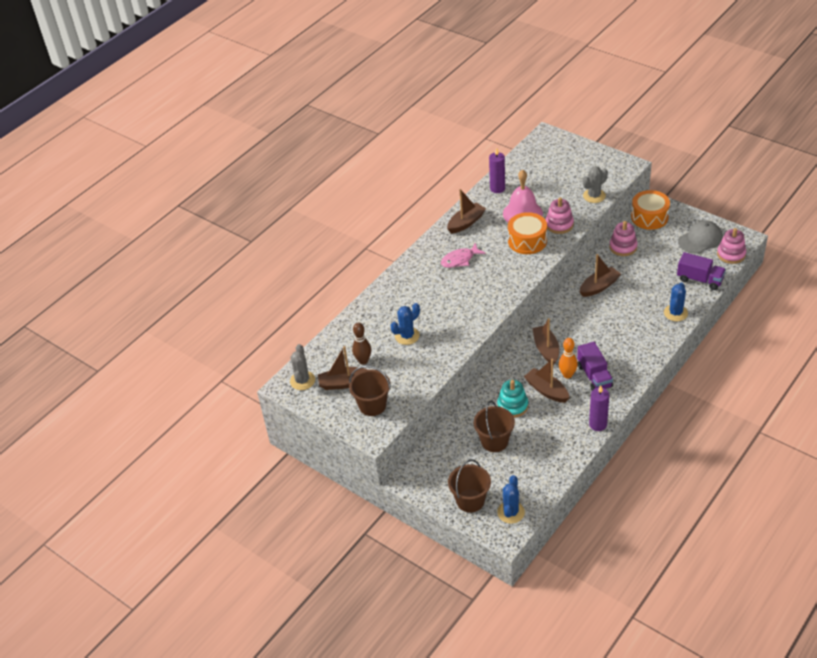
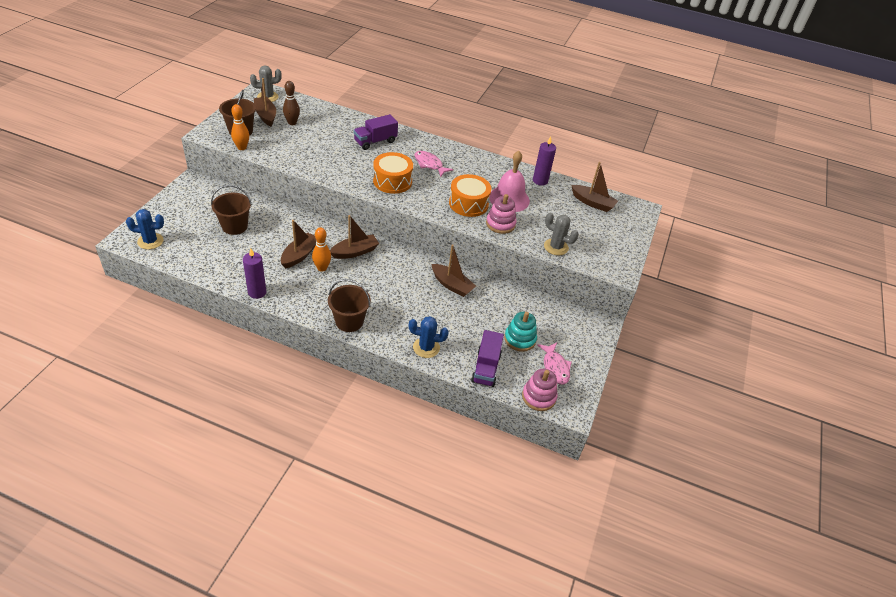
camera: 65 degrees right, 0 degrees up
blue cactus [390,303,420,345] -> none
brown boat [447,189,486,234] -> brown boat moved to [571,162,618,212]
brown bucket [448,459,491,513] -> brown bucket moved to [328,279,371,332]
turquoise stacking toy [497,380,528,418] -> turquoise stacking toy moved to [504,312,537,352]
purple truck [577,342,613,390] -> purple truck moved to [353,114,398,150]
pink stacking toy [609,221,637,256] -> none
orange drum [631,190,670,230] -> orange drum moved to [373,152,413,194]
grey cap [678,220,723,254] -> pink fish [537,343,572,385]
none -> orange bowling pin [231,104,249,150]

